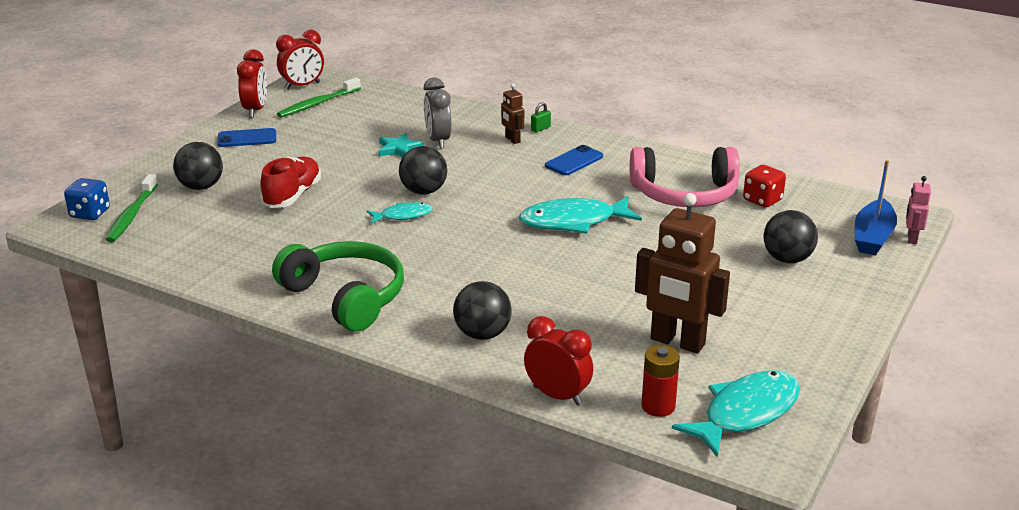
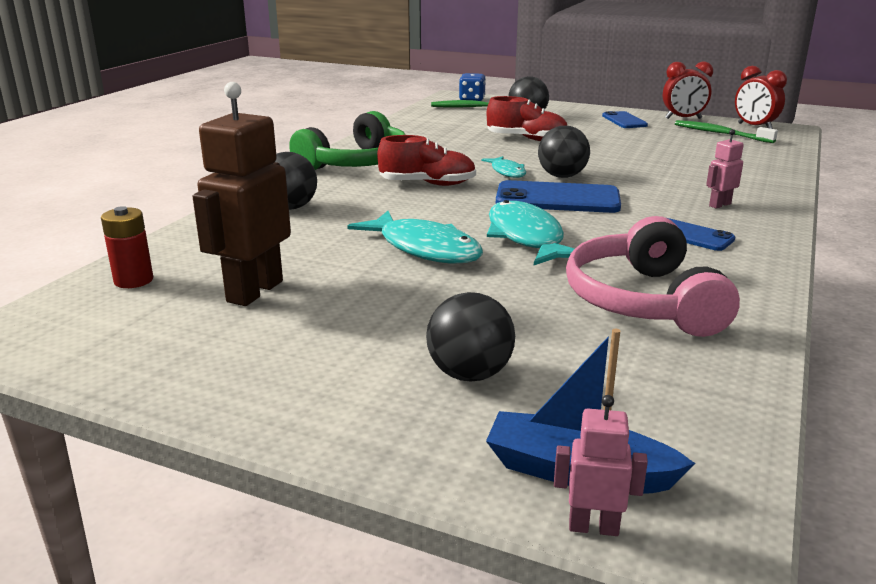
camera: 85 degrees right, 5 degrees down
turquoise star [379,133,424,157] -> none
grey clock [424,78,452,149] -> none
brown robot [501,83,524,144] -> pink robot [706,129,744,209]
red clock [524,316,593,406] -> none
green padlock [531,102,551,132] -> none
turquoise fish [672,370,800,457] -> turquoise fish moved to [347,211,483,264]
red dice [743,165,786,208] -> none
none -> red shoe [377,135,476,186]
none -> blue phone [496,180,621,213]

